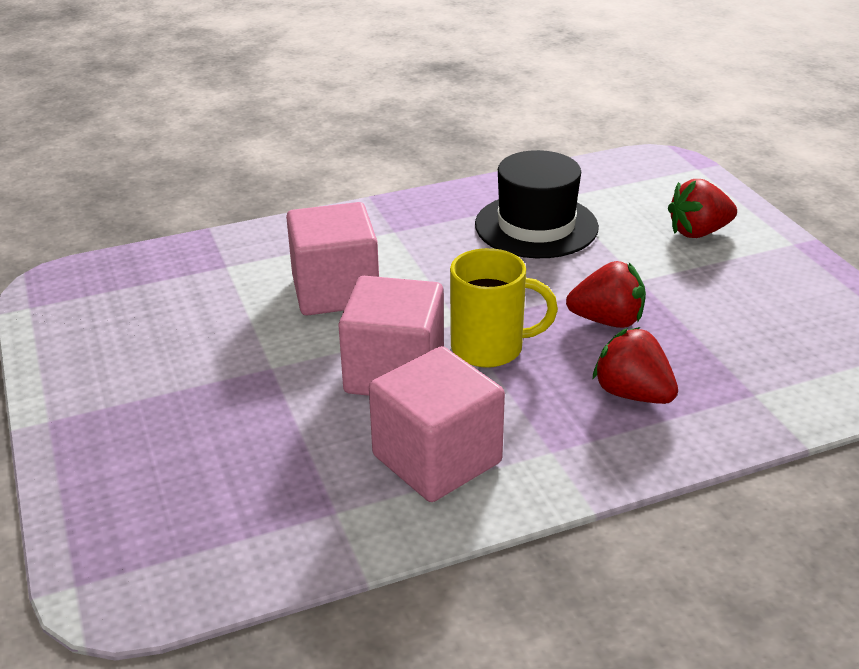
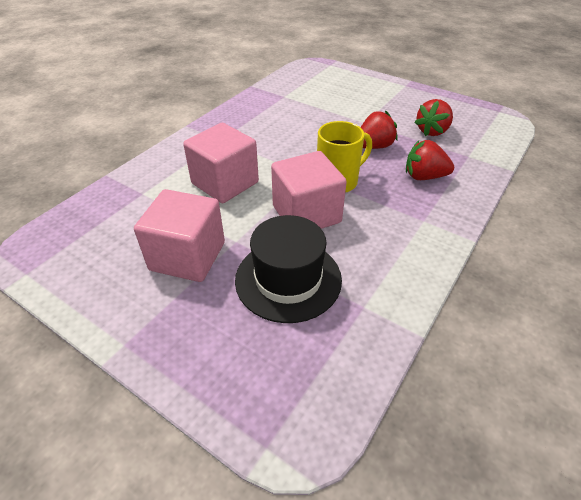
camera: 35 degrees left, 10 degrees up
pink cube [369,346,505,502] -> pink cube moved to [134,189,225,282]
black hat [475,150,599,258] -> black hat moved to [235,215,342,323]
red strawberry [668,179,737,238] -> red strawberry moved to [415,99,453,136]

